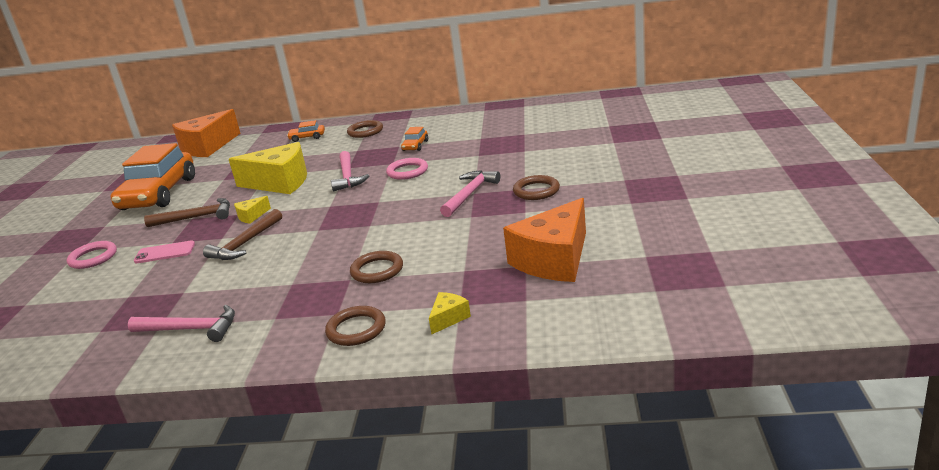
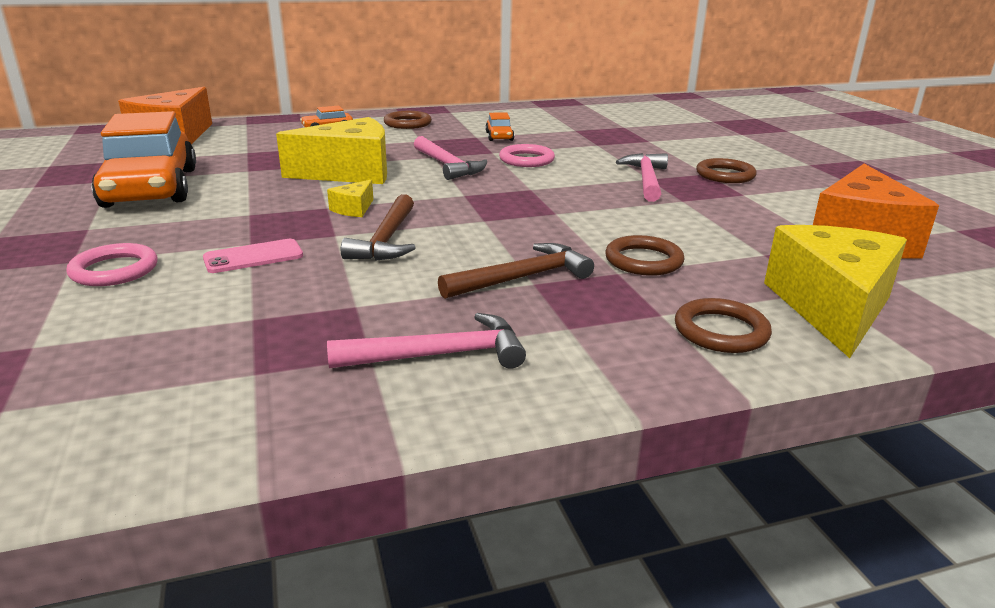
camera: 25 degrees left, 0 degrees up
brown hammer [144,198,230,227] -> brown hammer moved to [438,243,594,299]
yellow cheese [429,292,471,335] -> yellow cheese [764,225,907,358], size x2.32

